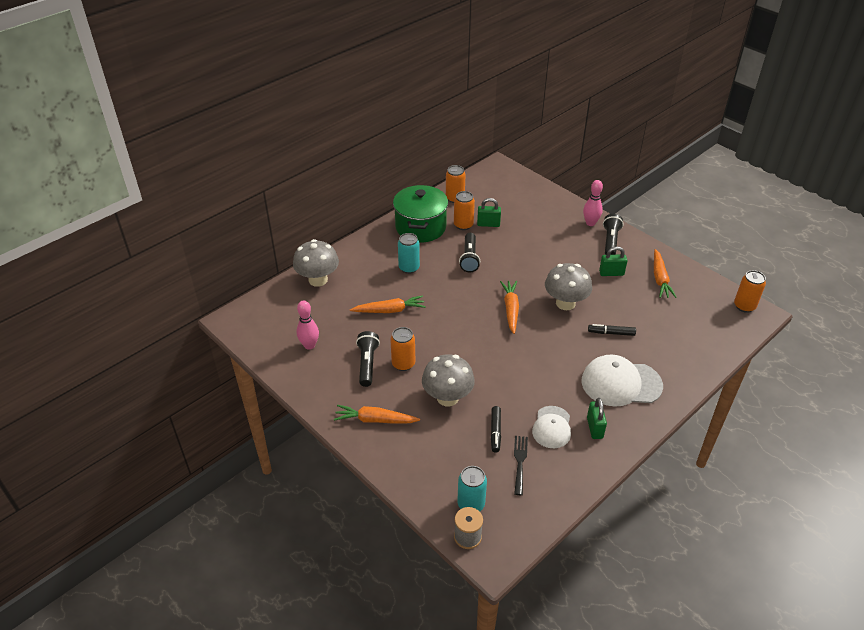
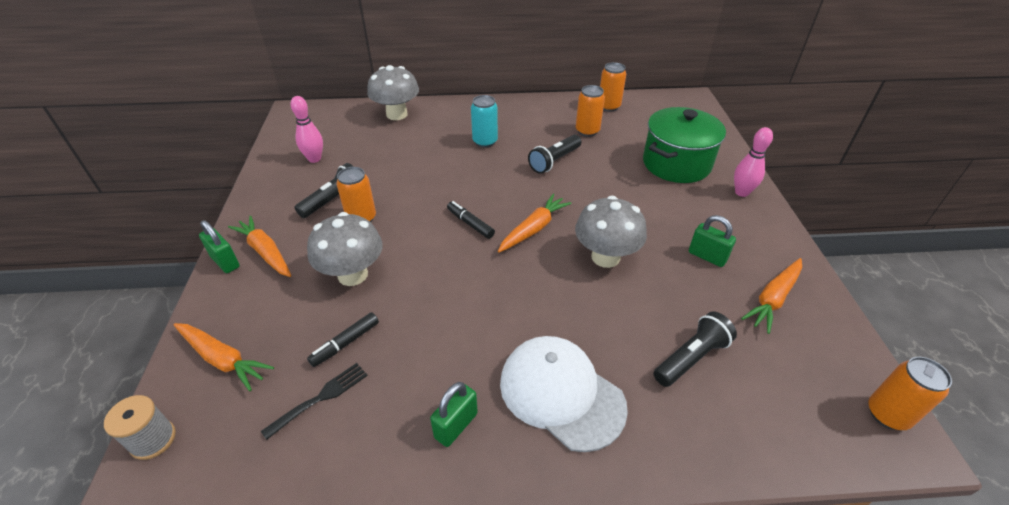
camera: 40 degrees right, 0 degrees up
orange carrot [350,295,426,313] -> orange carrot moved to [174,323,274,391]
green pot [393,185,448,243] -> green pot moved to [643,107,726,183]
turquoise can [457,466,487,512] -> none
green padlock [477,198,501,227] -> green padlock moved to [199,220,240,273]
white cap [532,406,571,448] -> none
black marker [588,324,636,336] -> black marker moved to [447,201,495,239]
black flashlight [603,214,623,255] -> black flashlight moved to [653,311,737,387]

